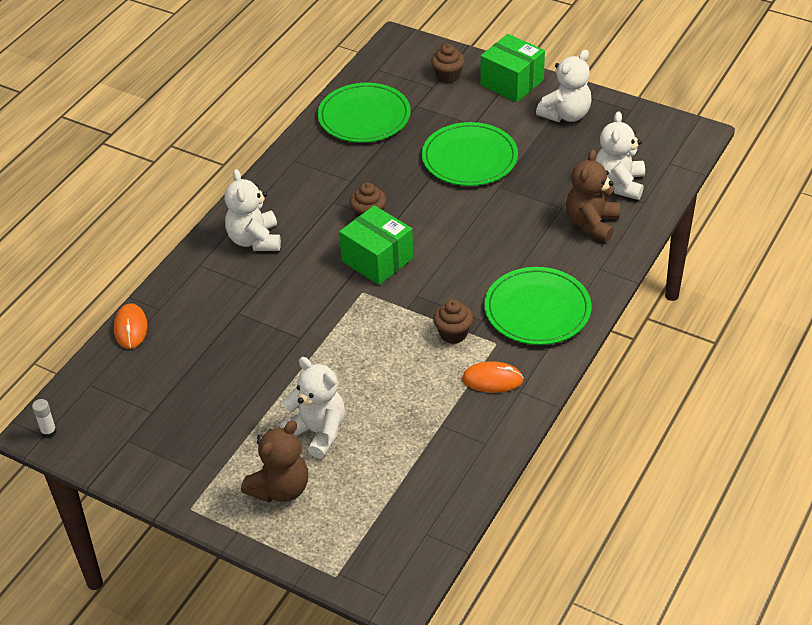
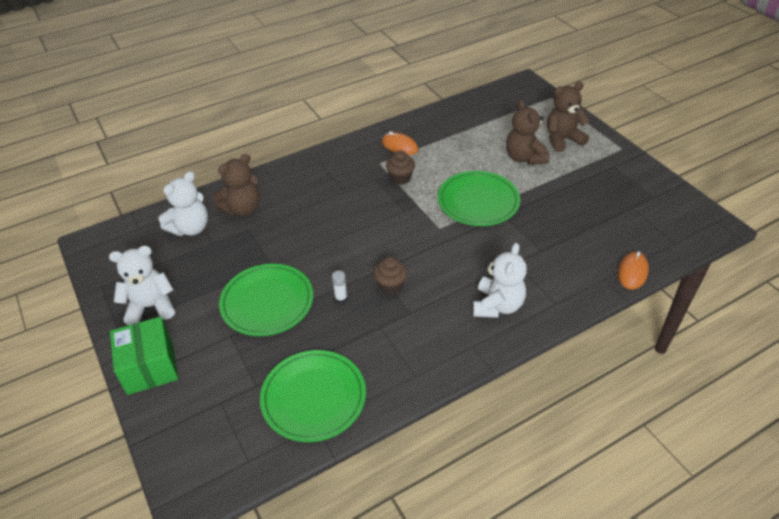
camera: 150 degrees left, 0 degrees up
white glue stick [32,399,57,438] -> white glue stick moved to [332,271,347,304]
white teddy bear [280,357,345,459] -> brown teddy bear [506,100,550,165]
green box [339,205,413,285] -> none
brown cupcake [431,44,465,83] -> none
green plate [484,267,591,345] -> green plate moved to [438,171,520,226]

